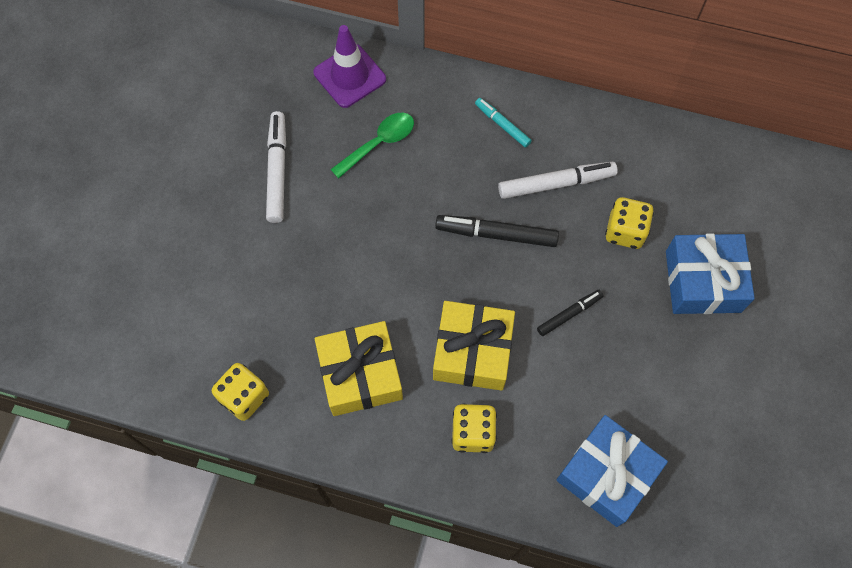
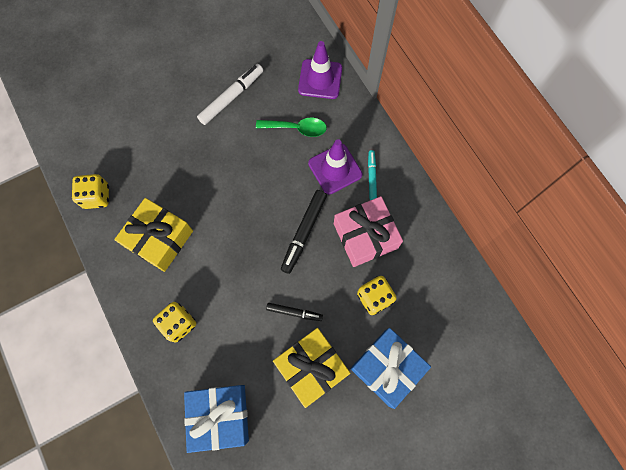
camera: 45 degrees right, 5 degrees up
yellow gift [433,301,515,391] -> yellow gift moved to [273,328,350,408]
black marker [435,215,559,247] -> black marker turned 120 degrees counterclockwise [281,190,327,274]
white marker [498,162,618,199] -> pink gift [334,196,403,267]
none -> purple traffic cone [308,139,363,194]

